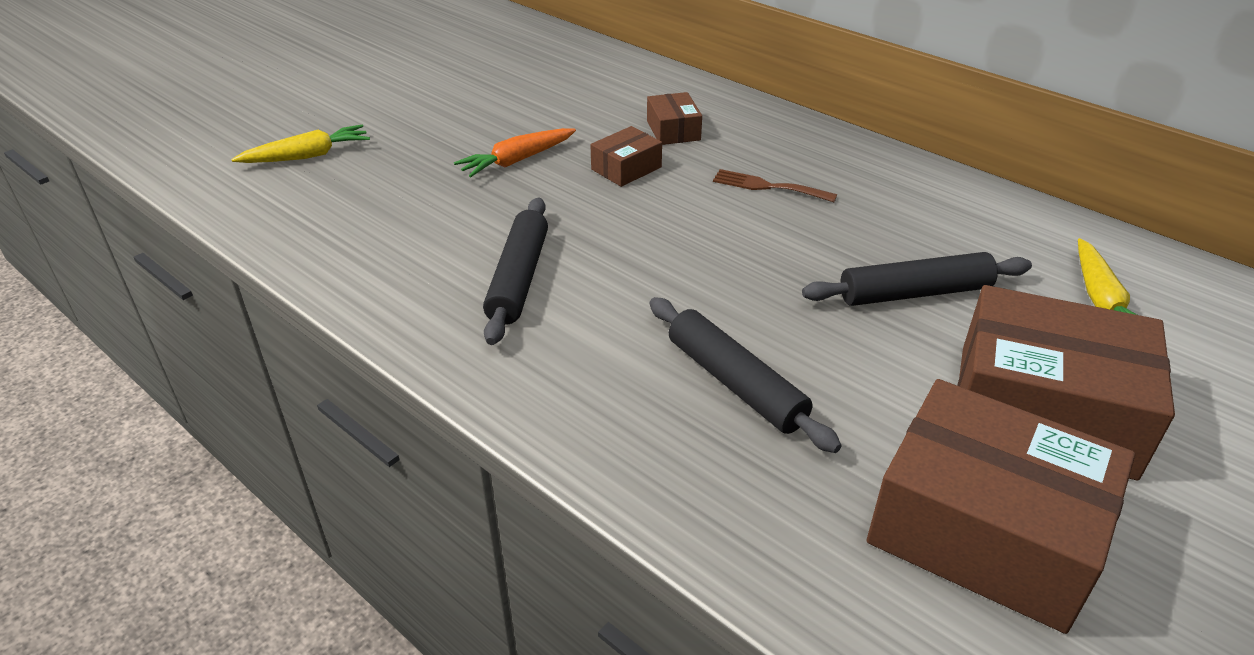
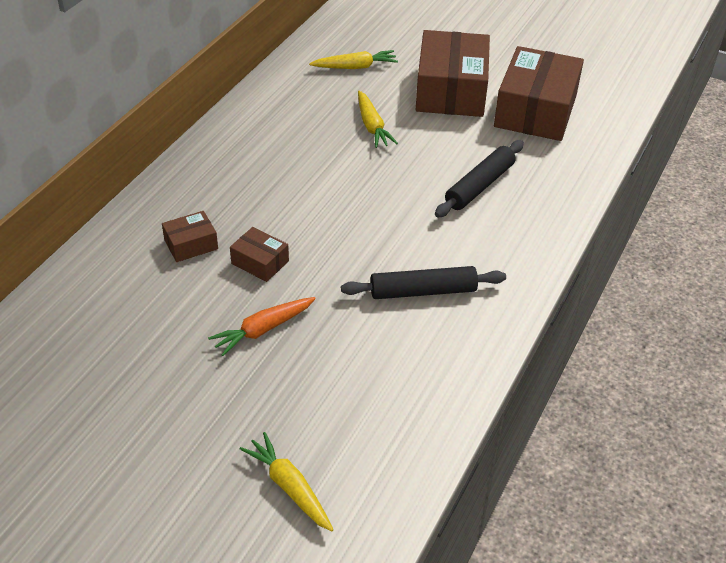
camera: 105 degrees left, 5 degrees up
orange carrot [454,128,576,178] -> orange carrot turned 105 degrees clockwise [208,297,316,356]
brown fork [713,169,837,202] -> none
black rolling pin [802,252,1032,306] -> yellow carrot [358,91,398,148]

